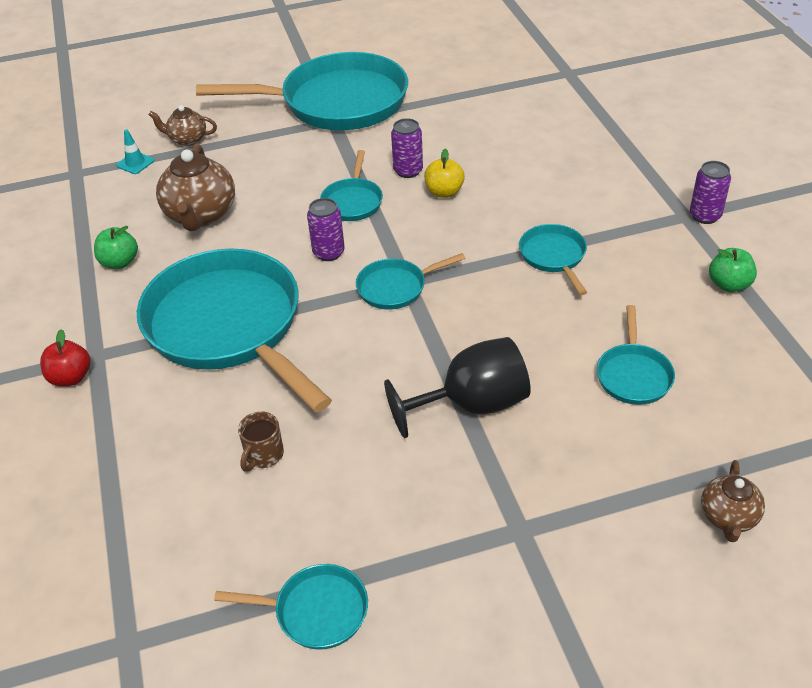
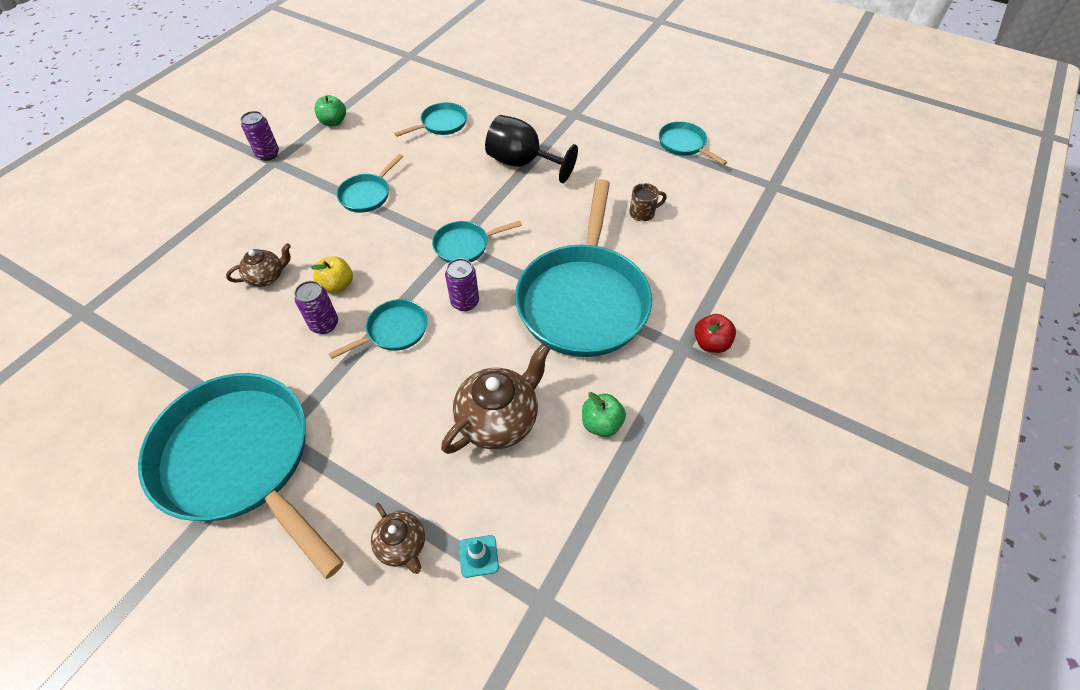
camera: 135 degrees left, 10 degrees up
turquoise pan [356,253,465,310] -> turquoise pan turned 135 degrees clockwise [432,221,522,263]
brown teapot [701,460,765,542] -> brown teapot moved to [226,243,291,287]

